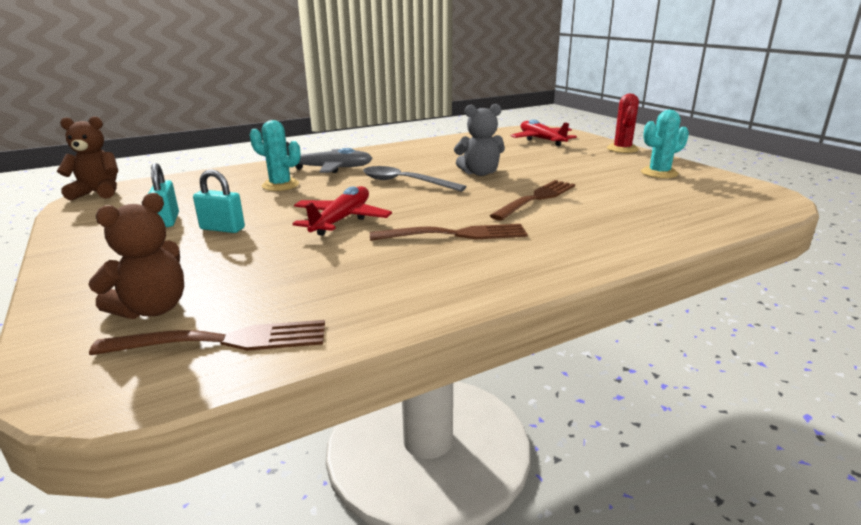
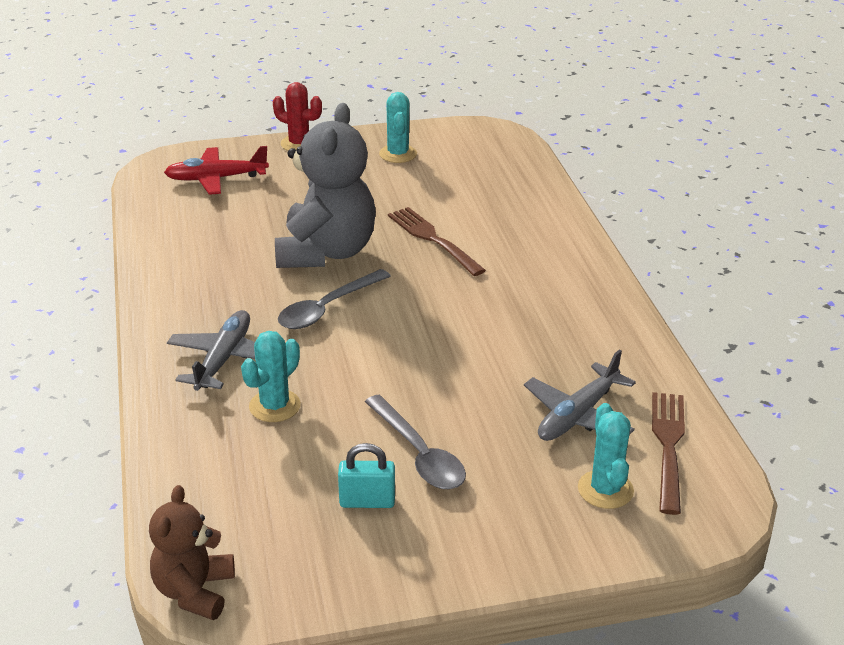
camera: 75 degrees left, 10 degrees up
brown teddy bear [89,193,184,319] -> turquoise cactus [578,403,634,509]
turquoise padlock [193,169,245,233] -> grey spoon [365,395,466,489]
red plane [293,186,392,236] -> none
brown fork [370,224,528,241] -> none
grey teddy bear [454,104,505,176] -> grey teddy bear [275,103,376,268], size x1.78
none -> grey plane [524,349,636,441]

